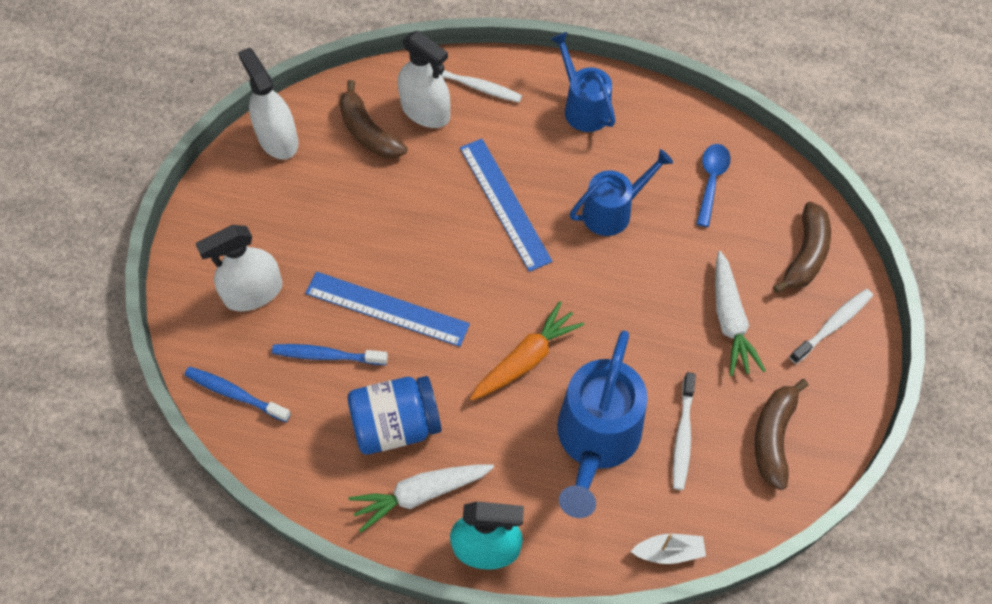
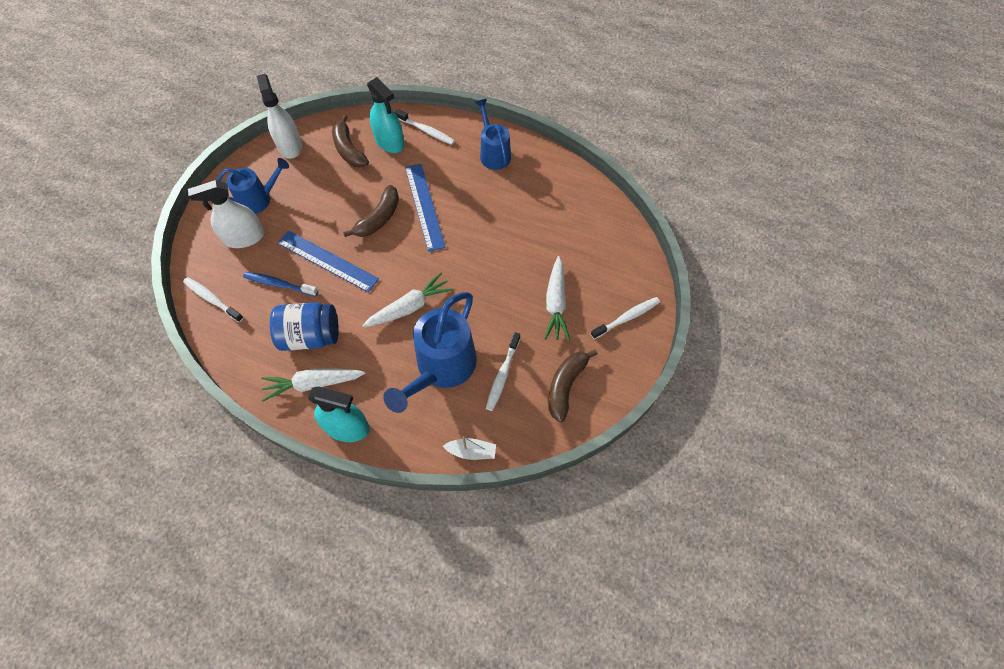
camera: 10 degrees right, 0 degrees up
blue toothbrush [185,367,291,422] -> white toothbrush [183,277,244,323]
white spray bottle [398,31,450,128] -> turquoise spray bottle [367,77,404,153]
orange carrot [470,301,585,400] -> white carrot [362,272,453,327]
blue watering can [570,149,673,236] -> blue watering can moved to [216,158,289,214]
blue spoon [696,144,731,227] -> none
brown banana [773,202,831,293] -> brown banana moved to [343,185,399,237]

